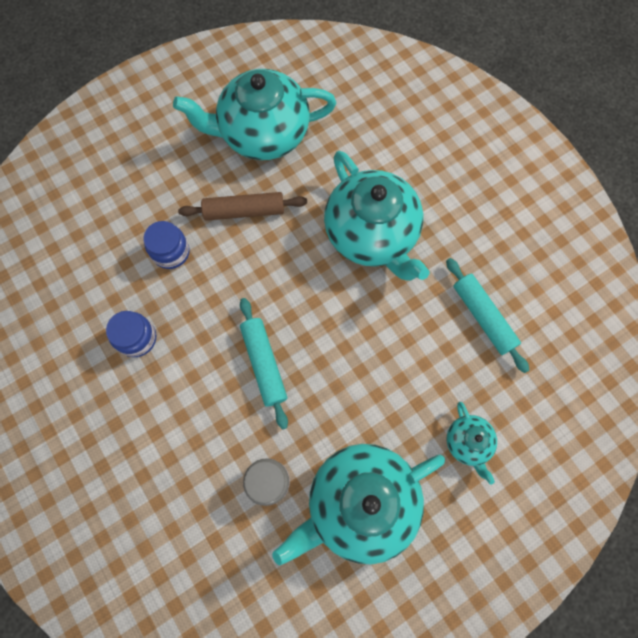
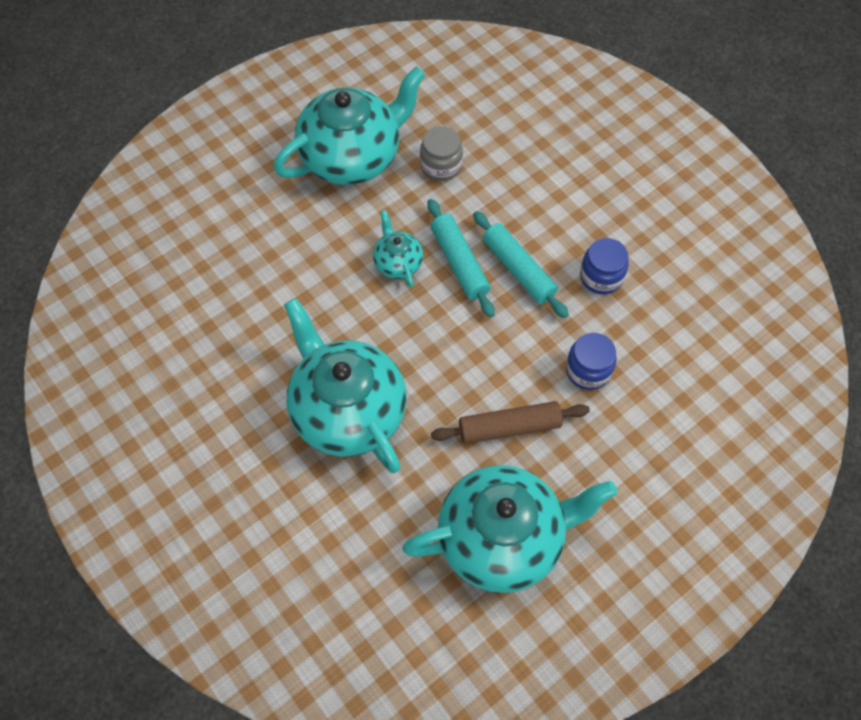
camera: 175 degrees right, 10 degrees down
turquoise rolling pin [446,258,529,373] -> turquoise rolling pin moved to [473,211,569,318]
turquoise teapot [447,402,497,485] -> turquoise teapot moved to [373,210,423,288]

